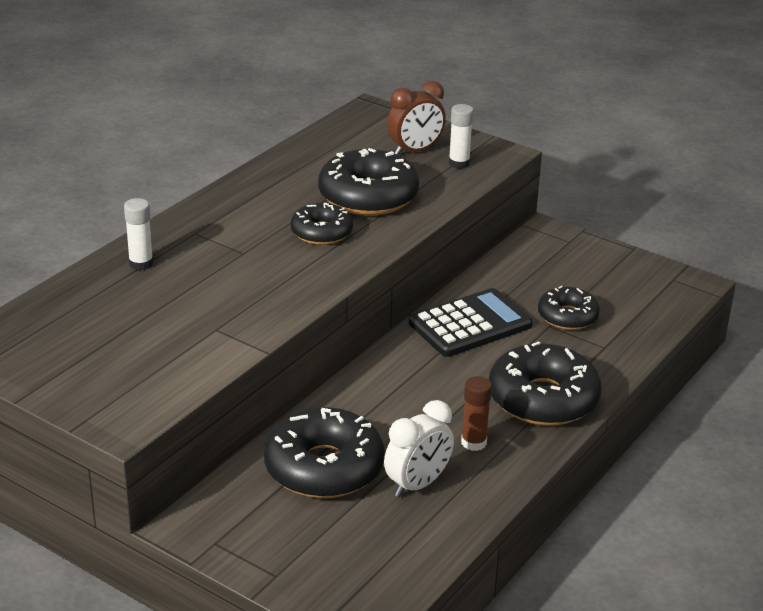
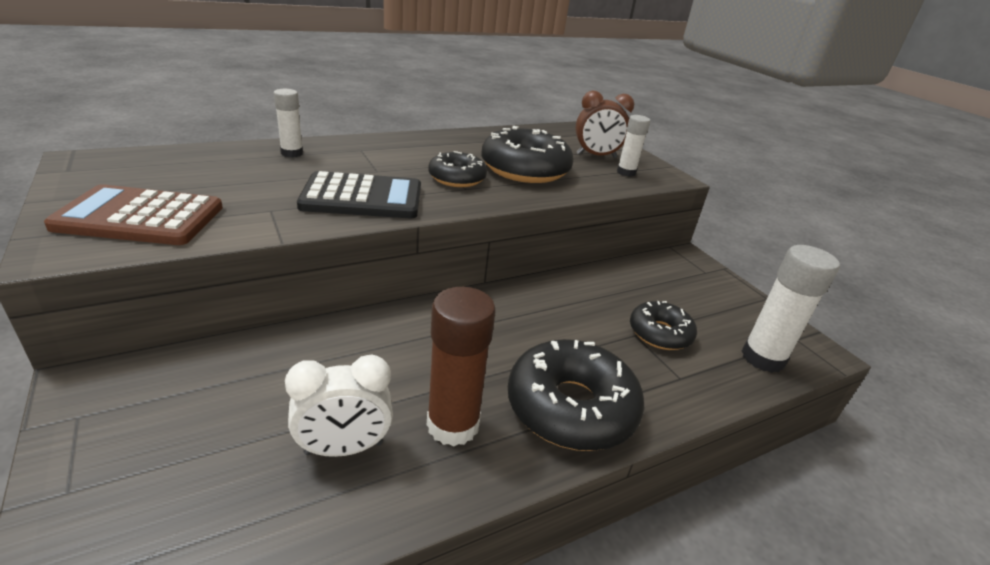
camera: 25 degrees right, 0 degrees up
black donut [264,407,385,498] -> none
black calculator [409,288,533,357] -> black calculator moved to [297,171,421,218]
brown glue stick [461,376,492,451] -> brown glue stick [427,287,496,446], size x1.69
none -> brown calculator [44,184,223,245]
none -> white glue stick [741,245,840,373]

